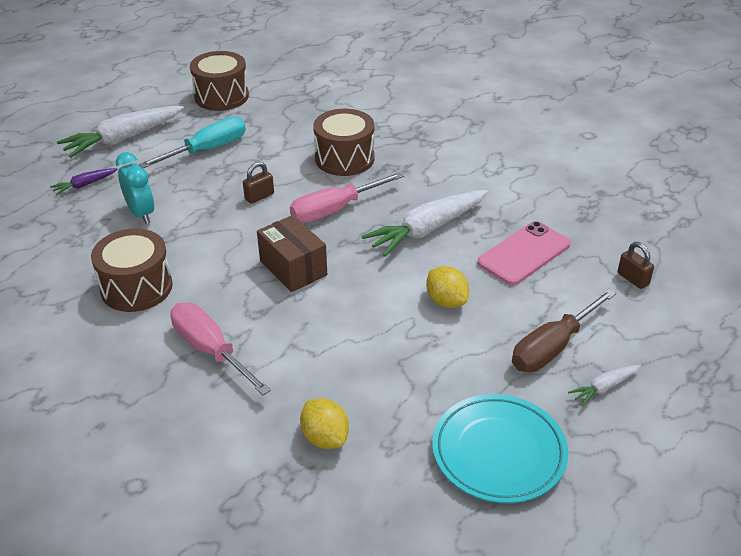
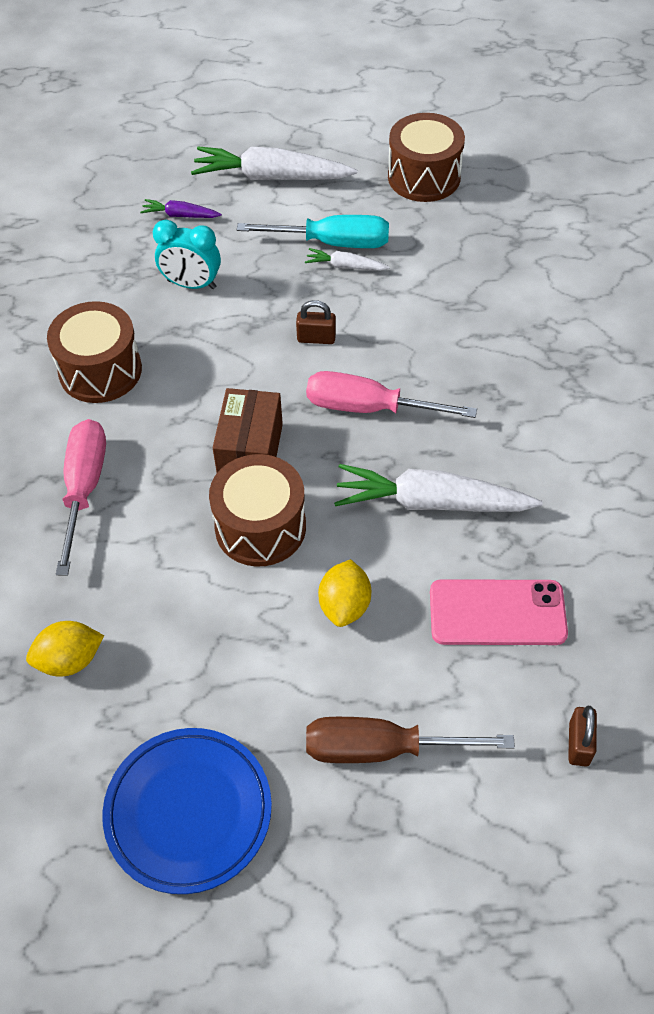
camera: 45 degrees right, 15 degrees up
turquoise clock [116,152,154,224] -> turquoise clock turned 90 degrees clockwise [153,220,221,289]
yellow lemon [300,398,349,449] -> yellow lemon turned 60 degrees clockwise [26,621,104,677]
brown drum [313,109,374,176] -> brown drum moved to [209,454,306,566]
turquoise plate [432,394,568,503] -> blue plate [102,728,272,894]
white carrot [568,365,641,406] -> white carrot moved to [305,248,390,271]

